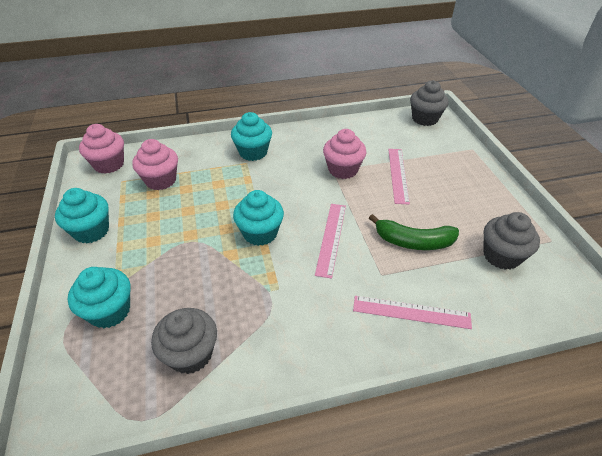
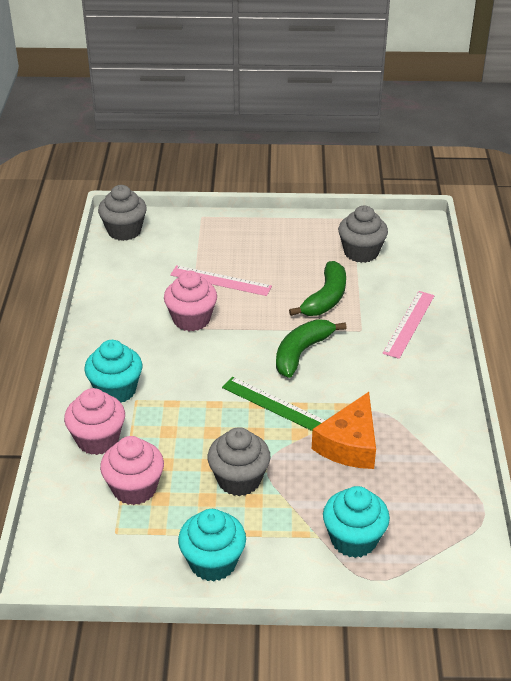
camera: 75 degrees left, 5 degrees down
pink cupcake [79,124,124,174] -> pink cupcake moved to [64,388,125,455]
grey cupcake [151,308,217,374] -> grey cupcake moved to [207,427,271,496]
turquoise cupcake [233,190,284,246] -> green ruler [222,377,325,431]
pink ruler [315,204,346,279] -> green banana [276,319,347,378]
none -> orange cheese [312,392,376,469]

